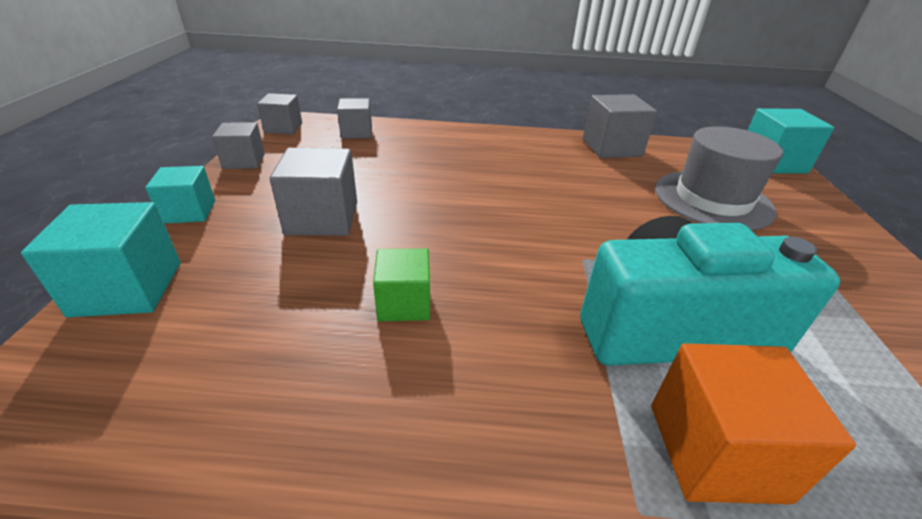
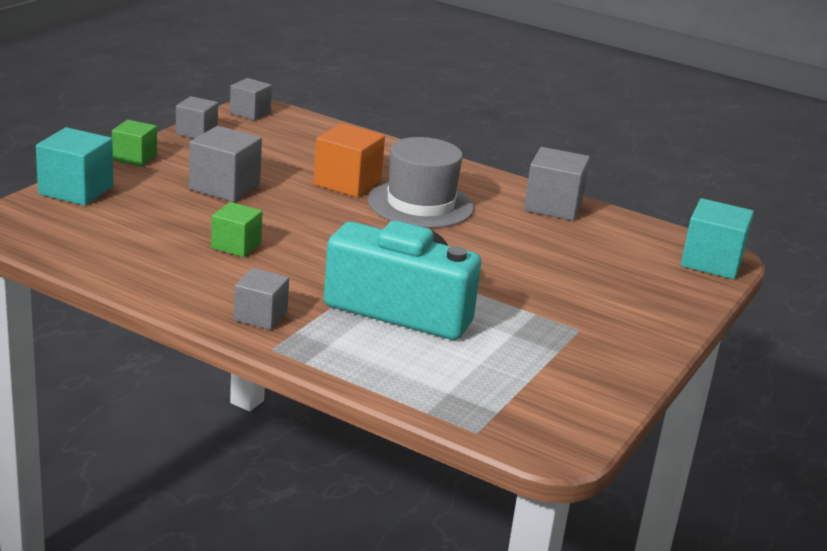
camera: 25 degrees right, 10 degrees down
turquoise cube [145,166,215,224] -> green cube [112,120,157,167]
grey cube [337,98,372,139] -> grey cube moved to [234,268,289,330]
orange cube [651,343,856,504] -> orange cube moved to [313,123,385,197]
grey hat [655,126,783,230] -> grey hat moved to [368,137,474,228]

